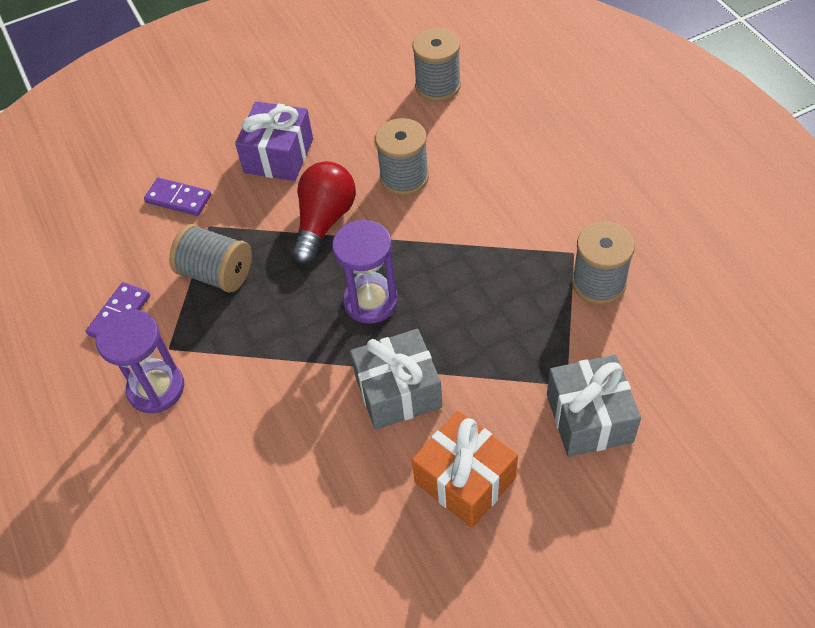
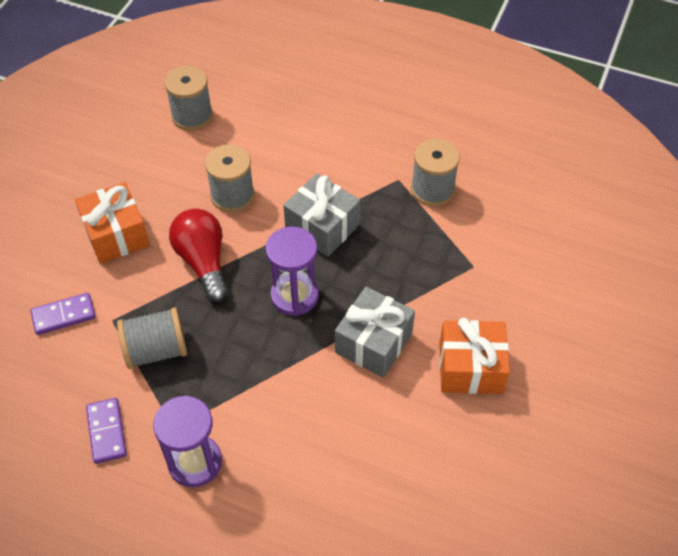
camera: 45 degrees left, 0 degrees up
purple gift [235,101,313,181] -> orange gift [75,182,150,264]
grey gift [547,355,641,457] -> grey gift moved to [283,174,360,257]

